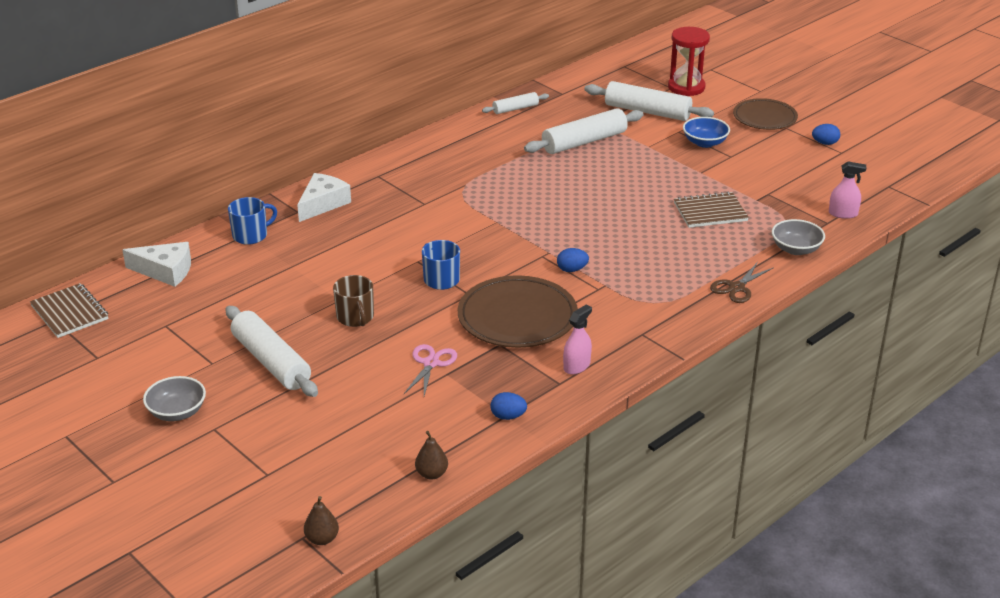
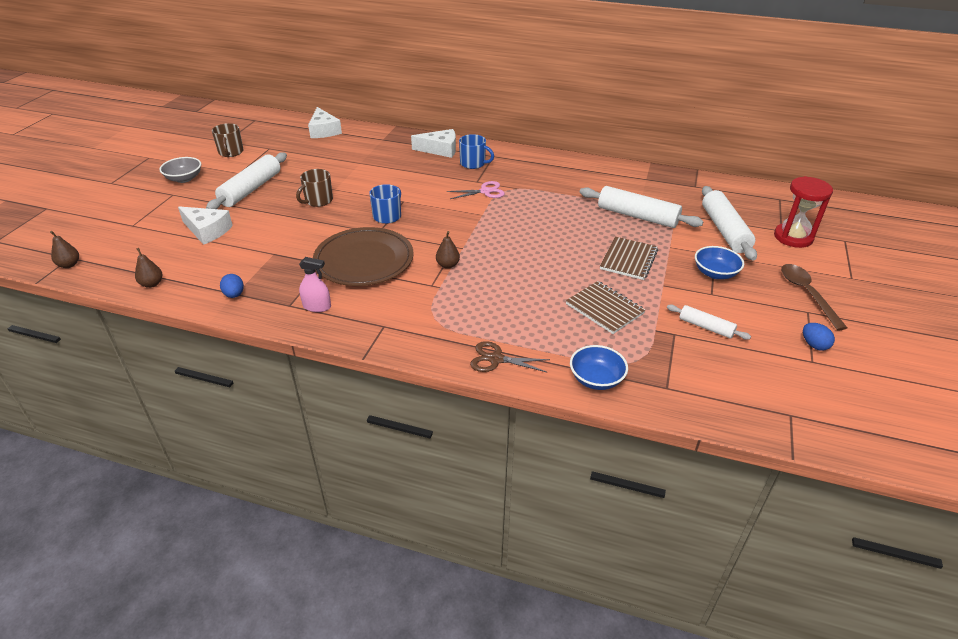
camera: 60 degrees right, 5 degrees up
brown notebook [30,283,108,338] -> brown notebook moved to [600,237,658,280]
blue mug [228,197,277,245] -> blue mug moved to [459,134,494,169]
pink scissors [404,344,457,396] -> pink scissors moved to [447,181,505,199]
white rolling pin [482,92,549,114] -> white rolling pin moved to [667,304,751,340]
blue egg [557,248,589,272] -> brown pear [436,231,460,269]
brown plate [733,98,798,130] -> brown spoon [781,264,847,330]
grey bowl [772,219,825,255] -> blue bowl [570,345,628,390]
pink spray bottle [829,161,867,219] -> none
none -> white cheese [178,207,233,245]
none -> brown mug [212,123,243,157]

